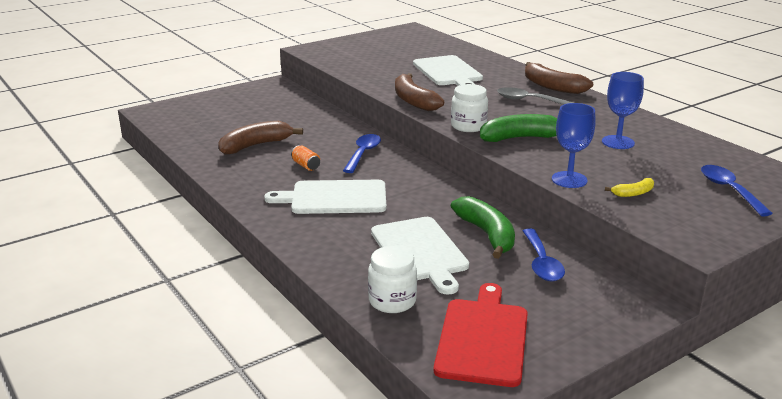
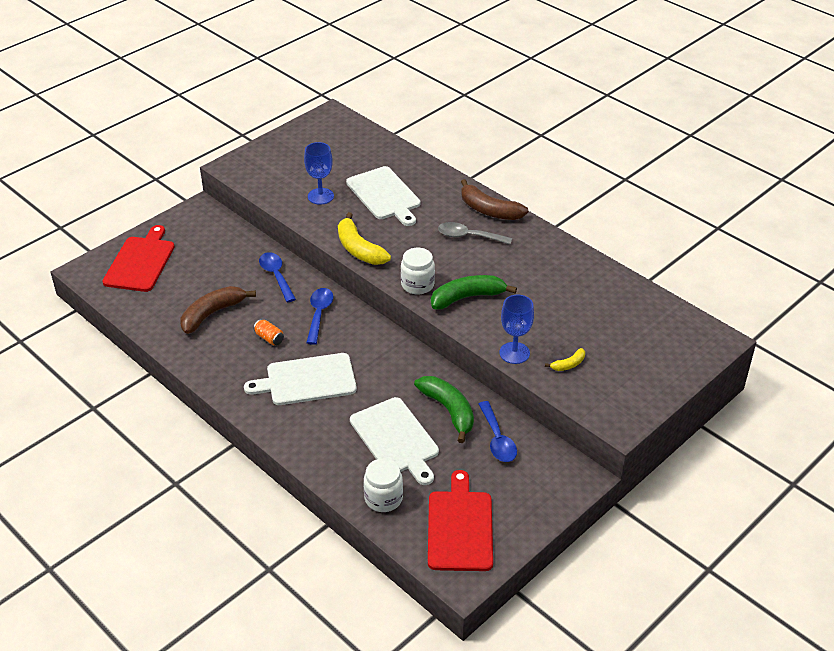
camera: 10 degrees left, 15 degrees up
brown banana [395,73,444,111] -> yellow banana [338,212,391,265]
blue goblet [602,72,644,149] -> blue goblet moved to [304,142,334,205]
blue spoon [701,165,773,216] -> blue spoon moved to [259,252,296,302]
none -> red cutting board [102,225,175,292]

